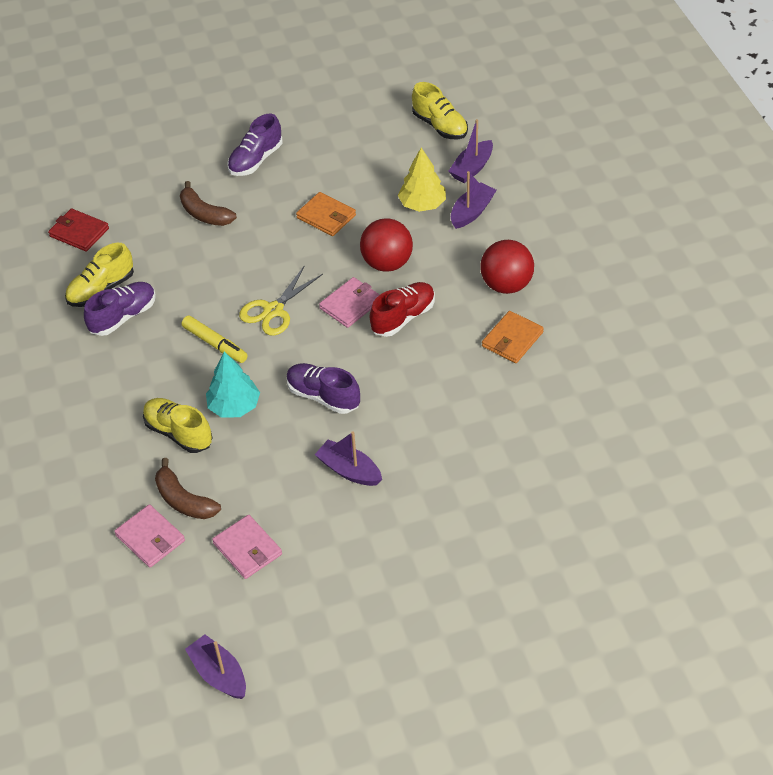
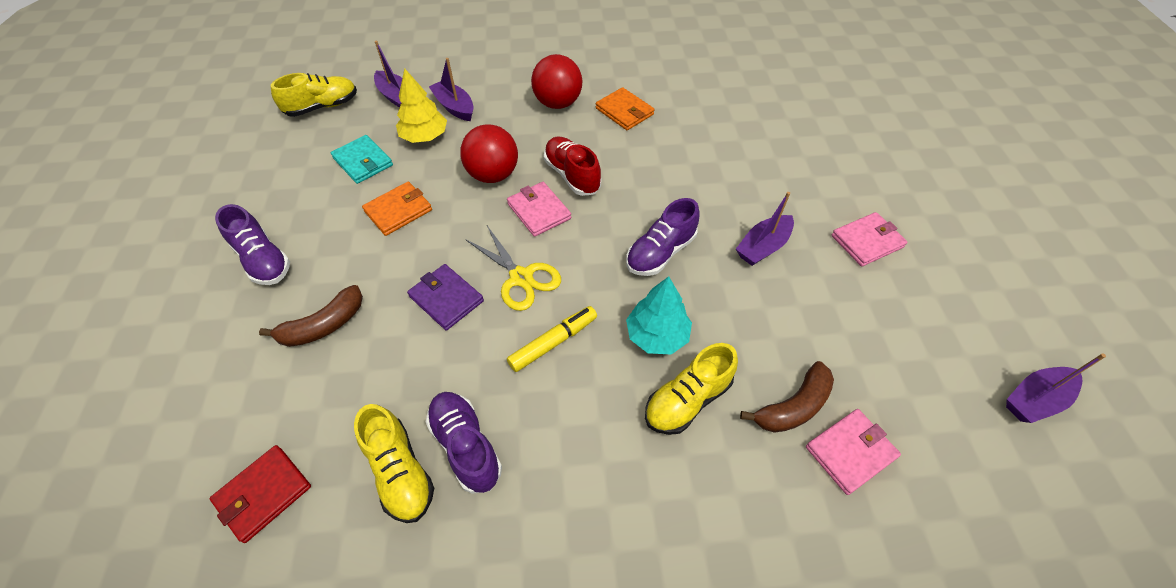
camera: 80 degrees left, 5 degrees up
pink wallet [212,515,282,579] -> pink wallet moved to [831,212,907,267]
none -> turquoise wallet [331,135,393,184]
none -> purple wallet [407,264,484,331]

